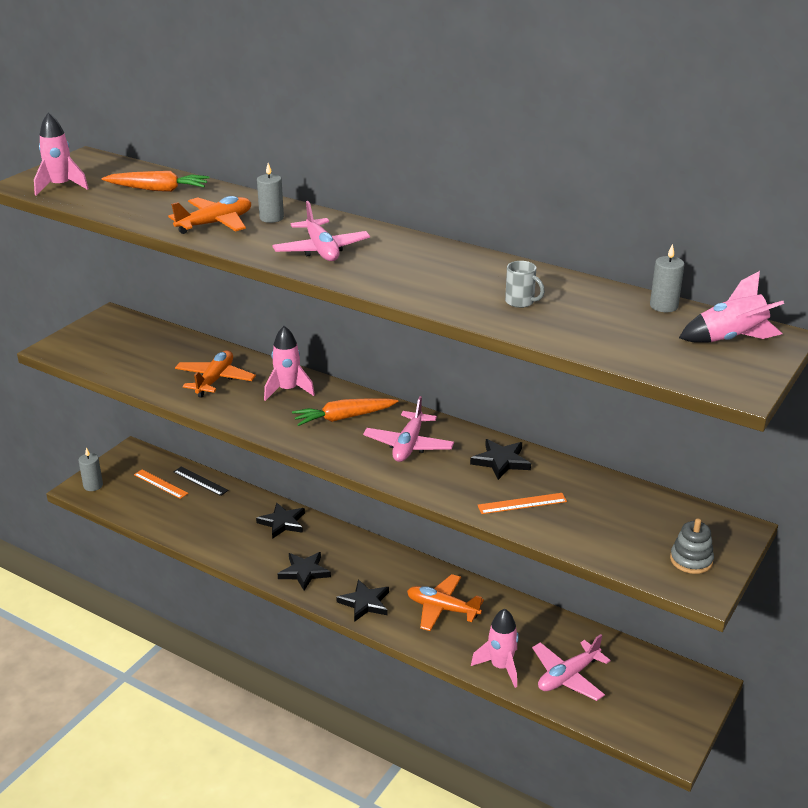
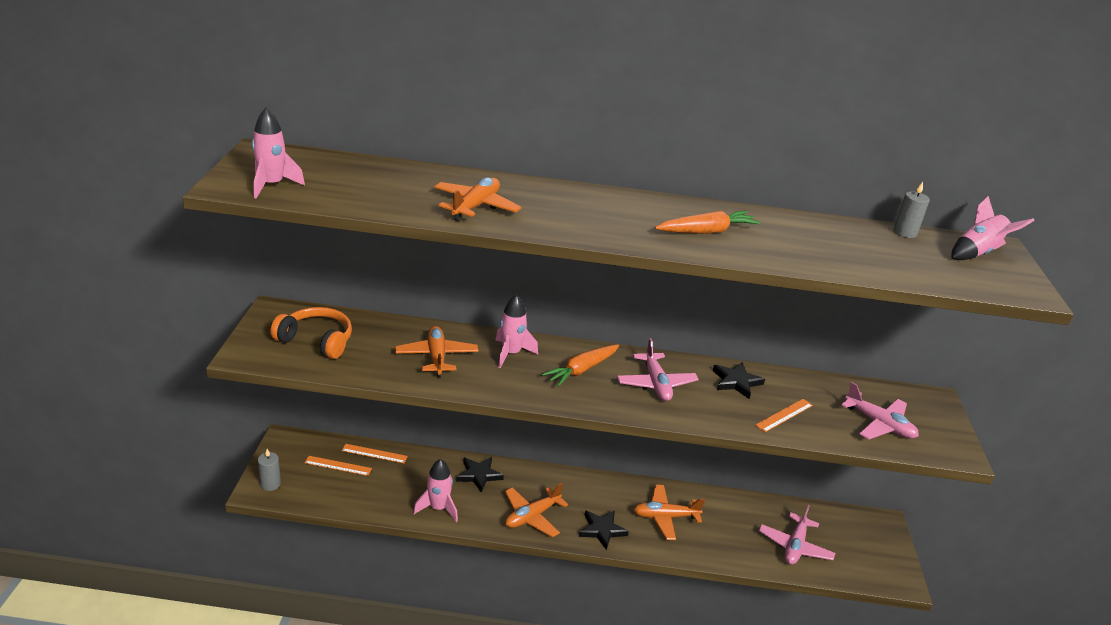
camera: 30 degrees left, 0 degrees up
orange carrot [101,171,209,192] -> orange carrot moved to [655,211,760,234]
black ruler [173,467,229,496] -> orange ruler [342,444,408,463]
grey candle [257,163,284,223] -> none
pink plane [272,201,370,261] -> pink plane moved to [841,382,919,440]
black star [278,552,331,591] -> orange plane [505,483,568,537]
pink rocket [471,609,519,688] -> pink rocket moved to [413,459,458,522]
grey mug [505,261,545,308] -> none
grey stacking toy [670,518,714,574] -> none
none -> orange headphones [271,307,352,359]

